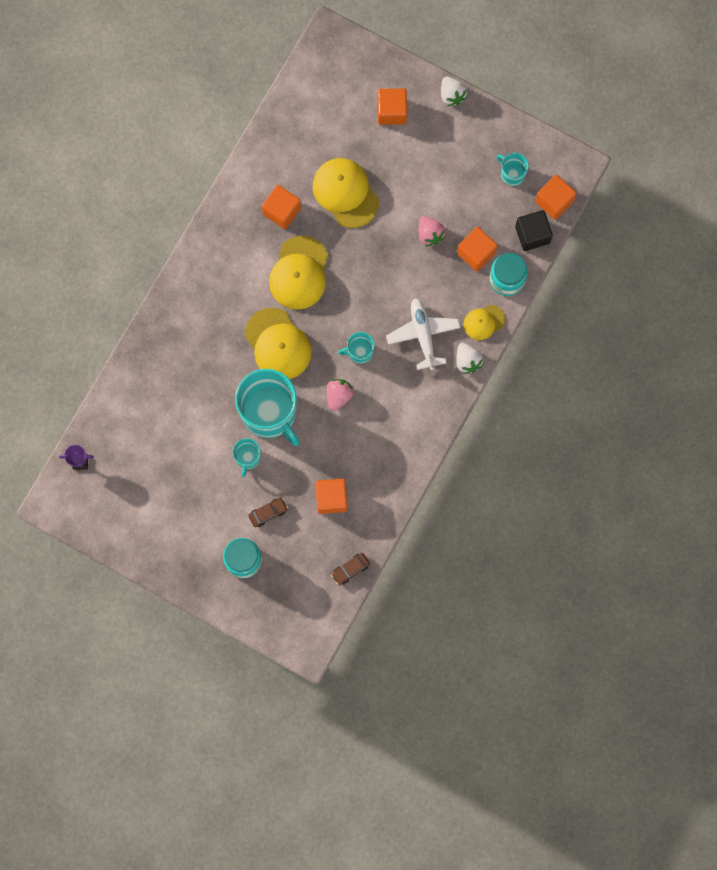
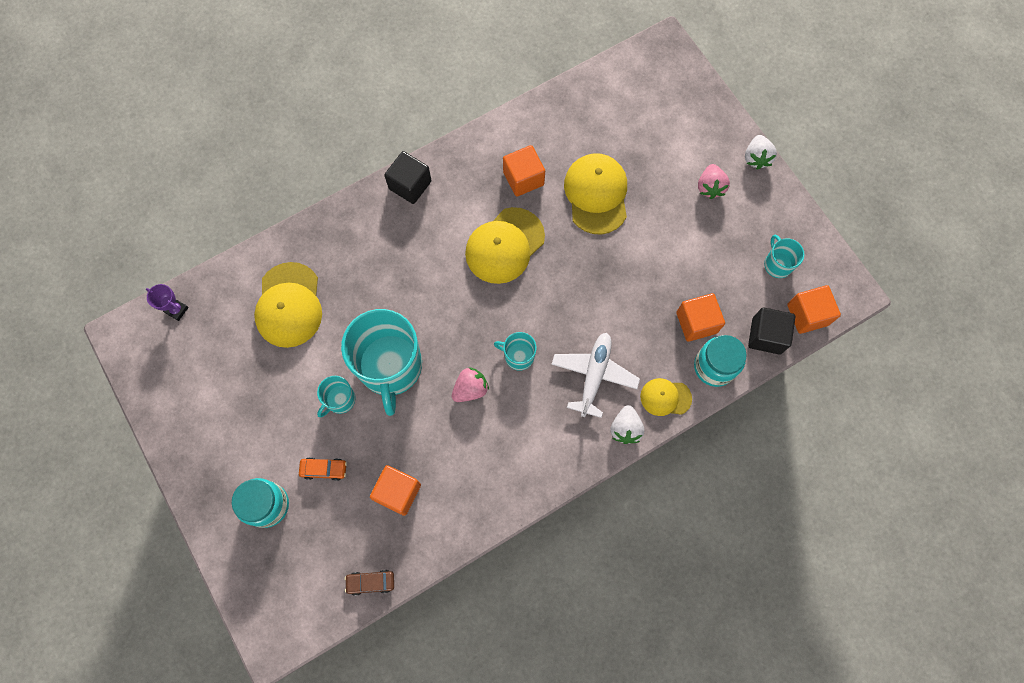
camera: 30 degrees right, 5 degrees down
yellow cap [245,308,312,379] -> yellow cap moved to [254,262,322,348]
brown car [248,498,288,527] -> orange car [299,457,347,481]
orange cube [377,88,407,125] -> none
pink strawberry [419,216,445,246] -> pink strawberry moved to [698,164,730,199]
none -> black cube [384,151,432,204]

